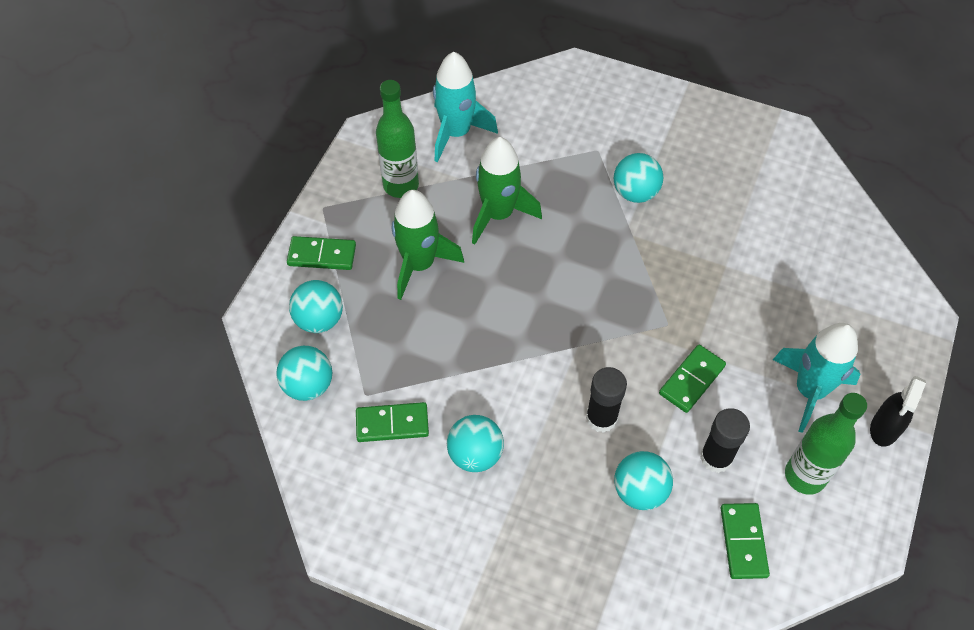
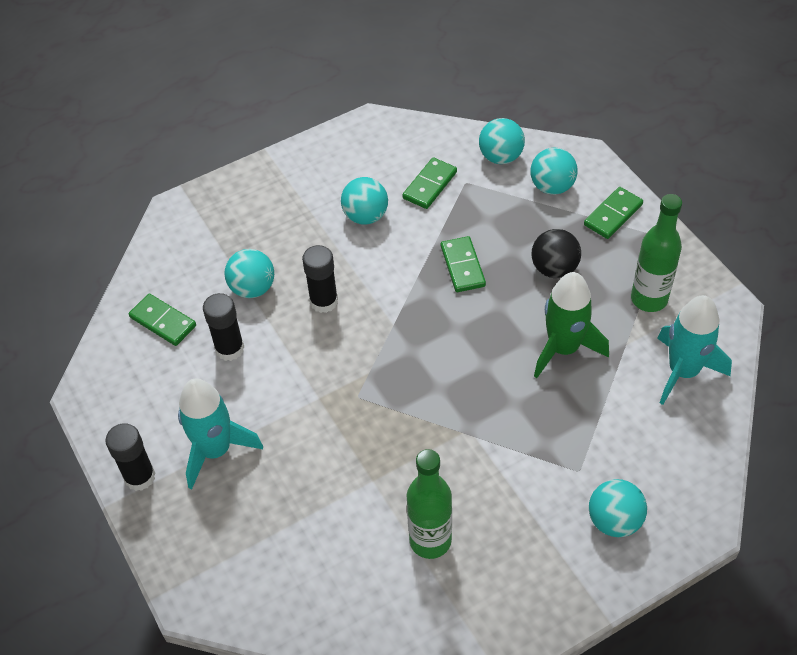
camera: 130 degrees right, 5 degrees down
green rocket [392,190,464,300] -> black ball [531,229,581,278]
turquoise ball [614,153,663,203] -> turquoise ball moved to [589,479,647,537]
green domino [659,345,726,413] -> green domino moved to [441,236,486,292]
green bottle [785,393,867,495] -> green bottle moved to [406,449,452,559]
black spray bottle [870,376,926,447] -> black glue stick [105,423,156,491]

